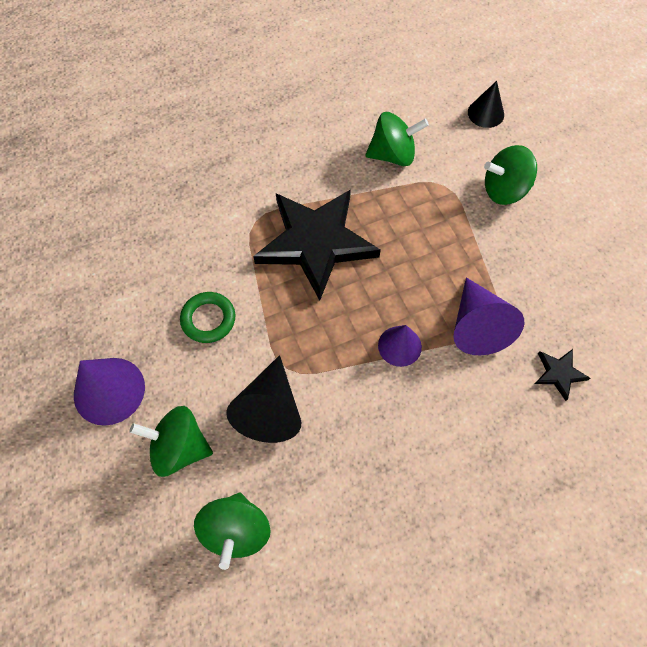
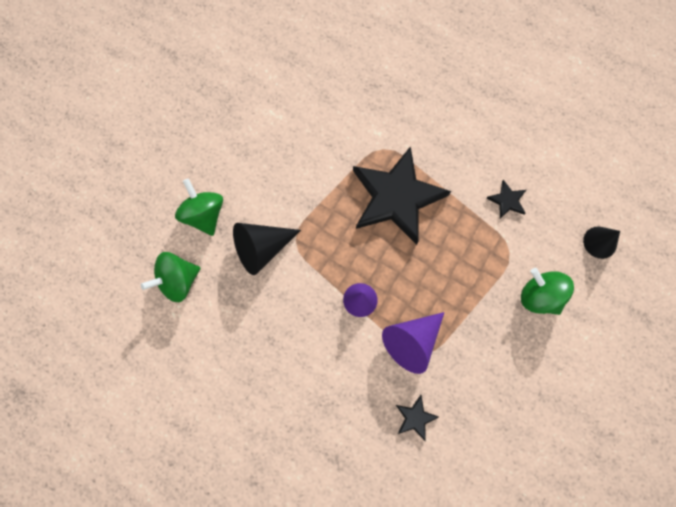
camera: 55 degrees right, 10 degrees up
purple cone [74,358,145,426] -> none
green ring [180,292,235,343] -> none
green spinning top [365,112,429,166] -> black star [487,180,526,218]

